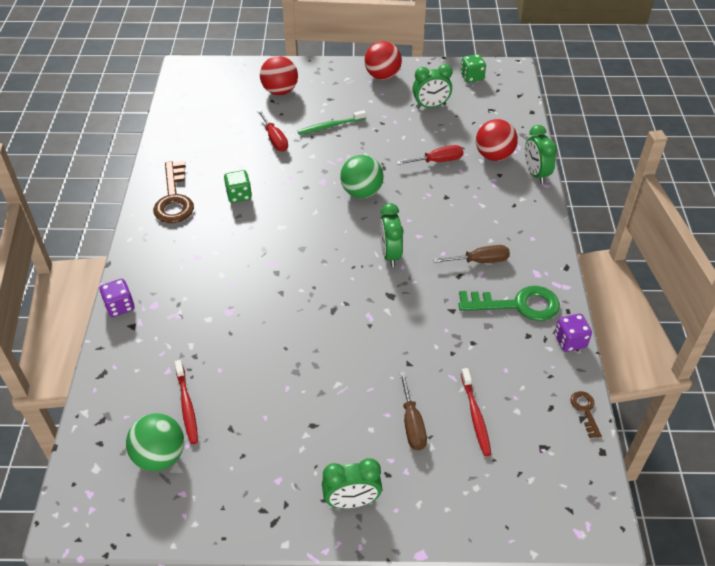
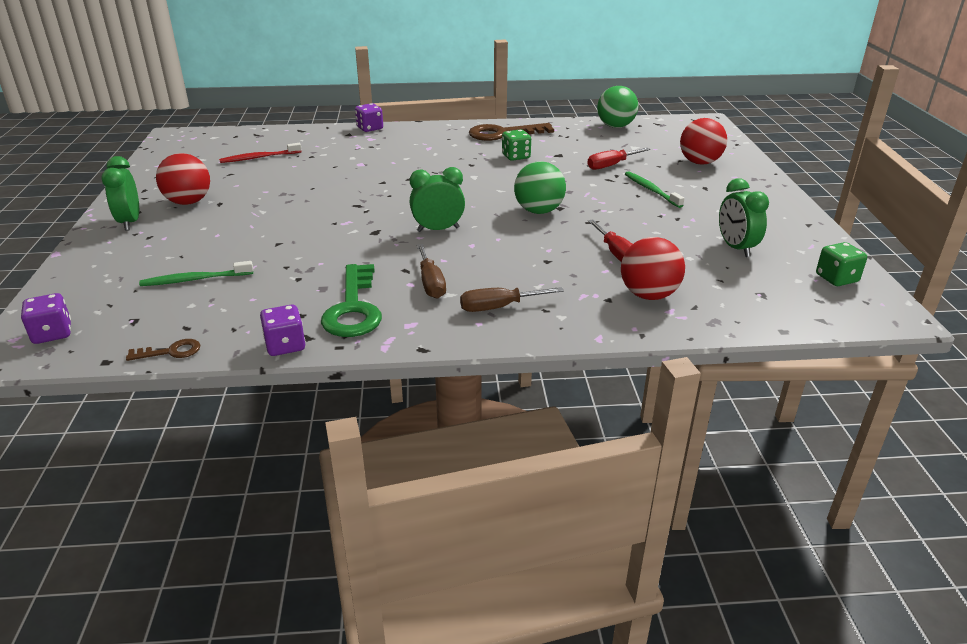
camera: 85 degrees right, 15 degrees down
green ball [126,413,184,471] -> green ball moved to [597,86,638,128]
red ball [364,41,402,80] -> red ball moved to [156,153,210,205]
brown screwdriver [399,372,427,450] -> brown screwdriver moved to [460,287,564,312]
red toothbrush [461,368,492,456] -> green toothbrush [139,261,253,286]
green clock [525,125,557,184] -> none
none -> purple dice [21,293,71,344]

